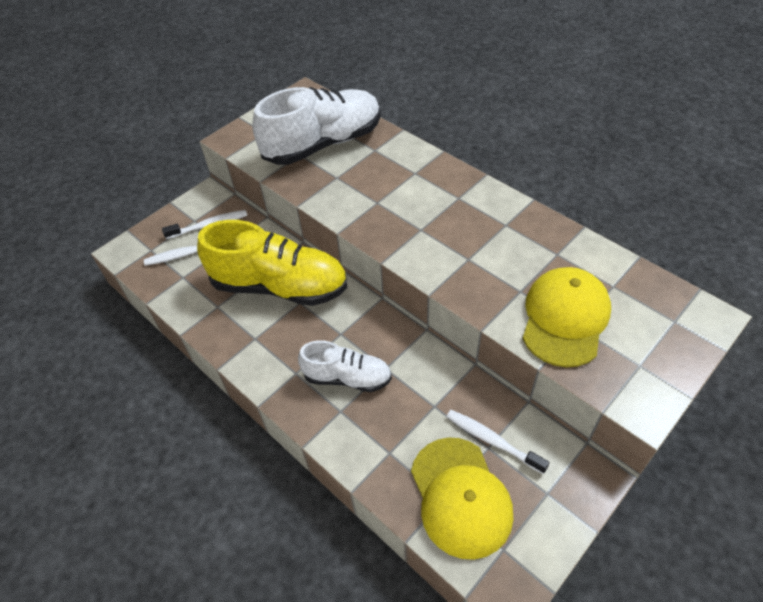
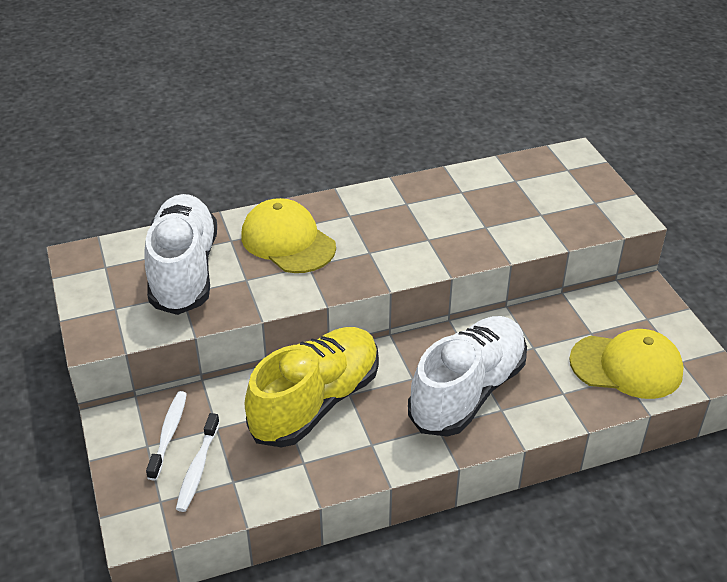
camera: 65 degrees left, 10 degrees down
white shoe [298,341,392,392] -> white shoe [408,316,527,436], size x1.77
white toothbrush [446,410,550,474] -> none
yellow cap [522,267,611,367] -> yellow cap moved to [241,198,336,273]

